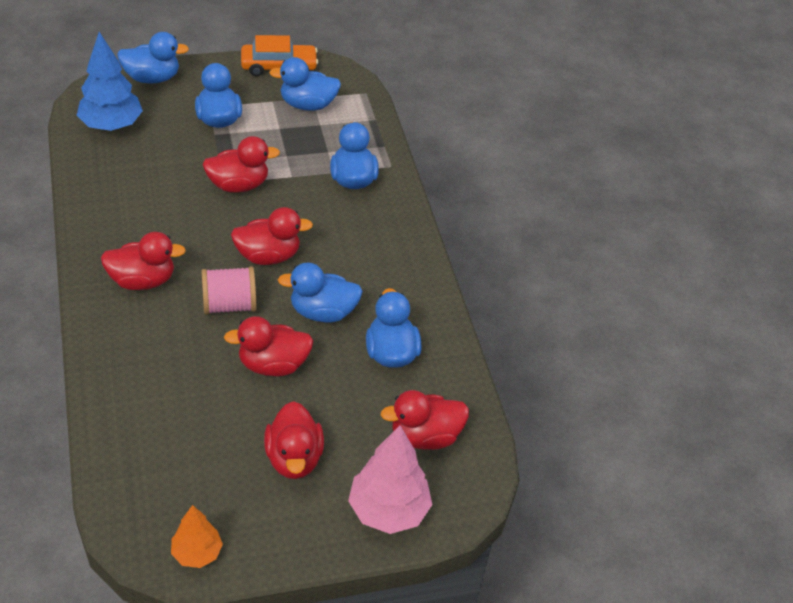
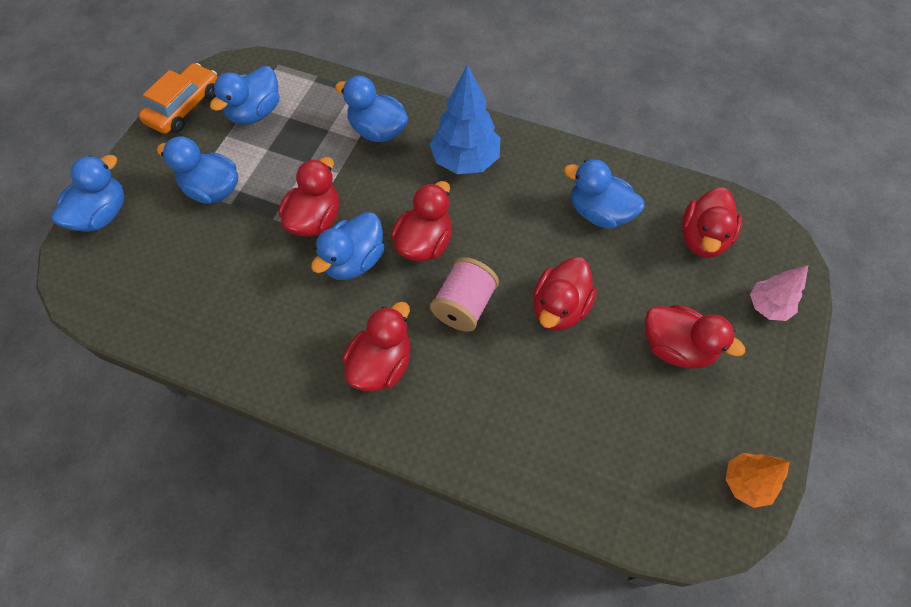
camera: 50 degrees left, 15 degrees up
blue tree [77,32,143,131] -> blue tree moved to [430,64,501,174]
blue duck [278,263,363,322] -> blue duck moved to [311,212,385,280]
pink tree [348,425,432,534] -> pink tree [750,265,808,321], size x0.59

